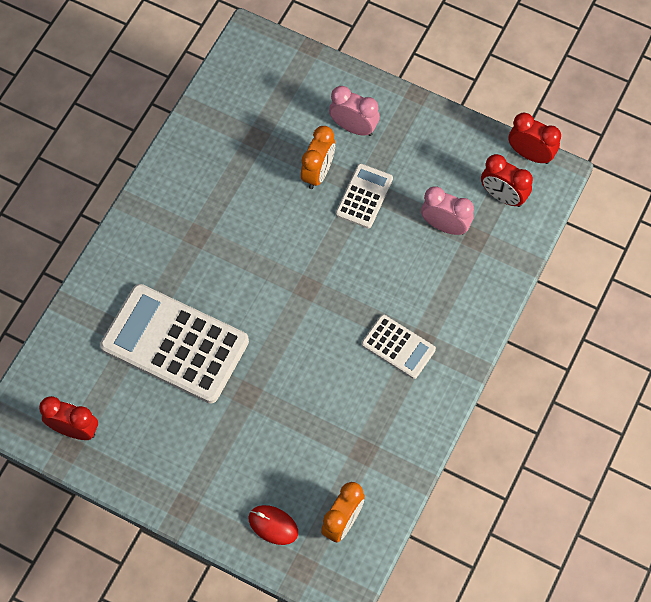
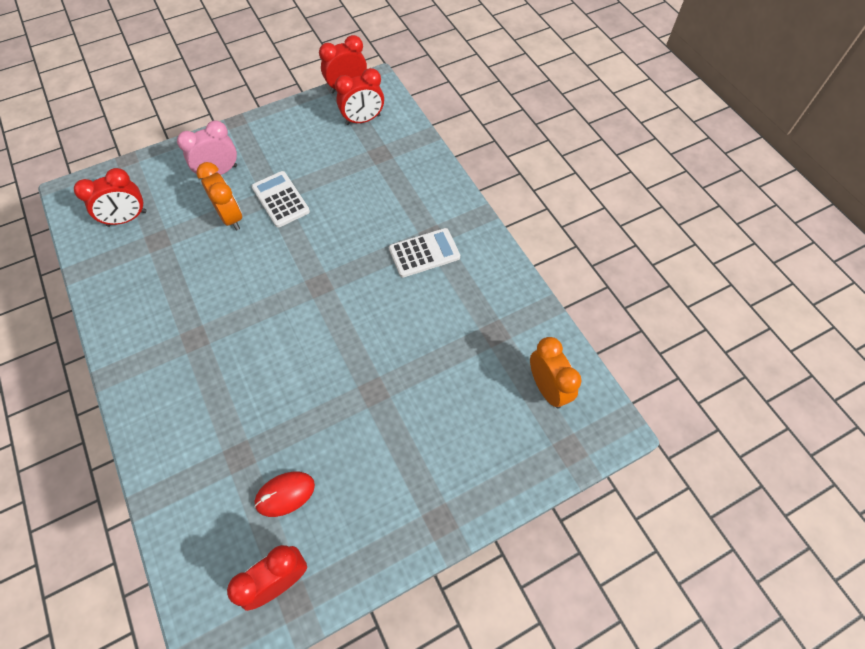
camera: 55 degrees left, 5 degrees down
white calculator [100,284,249,404] -> none
red mouse [249,505,298,545] -> red mouse moved to [254,472,315,517]
pink clock [421,186,474,235] -> none
none -> red clock [74,168,147,227]

